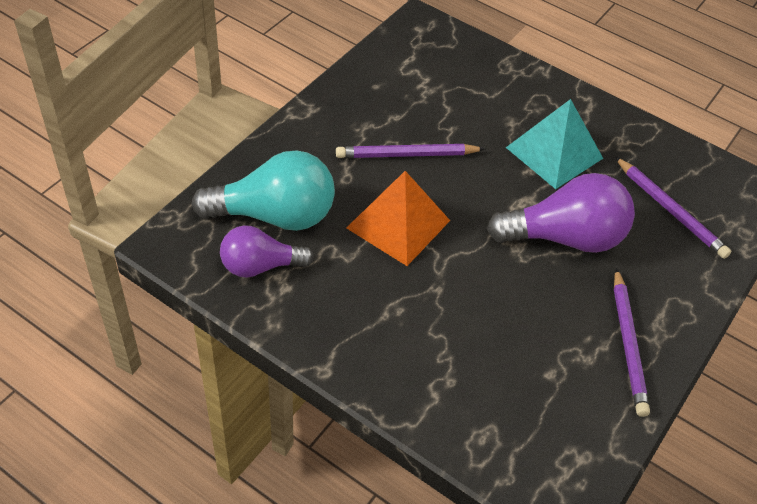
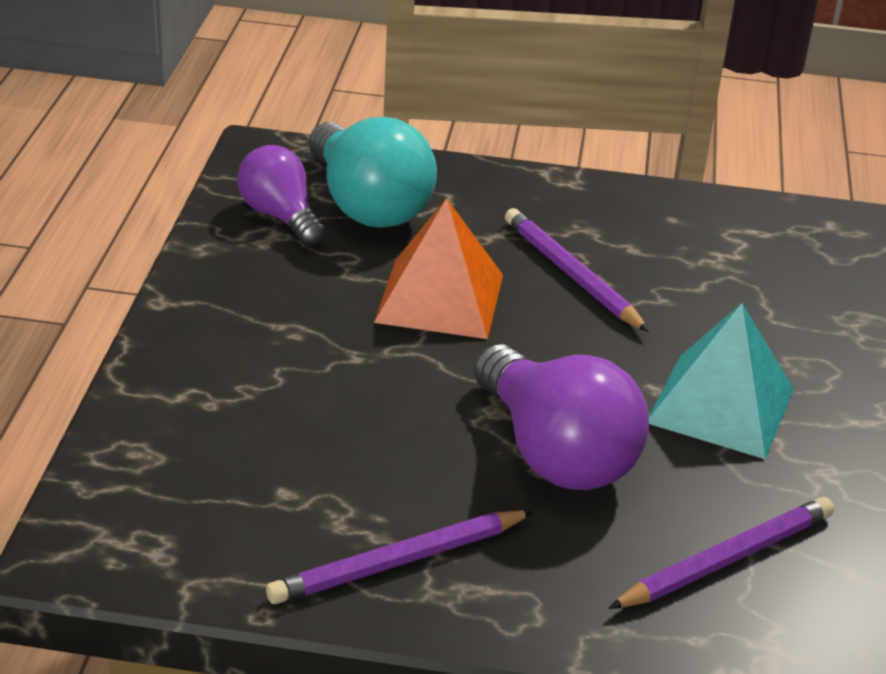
camera: 65 degrees right, 15 degrees down
purple pencil [615,157,731,259] -> purple pencil turned 150 degrees counterclockwise [608,497,834,609]

